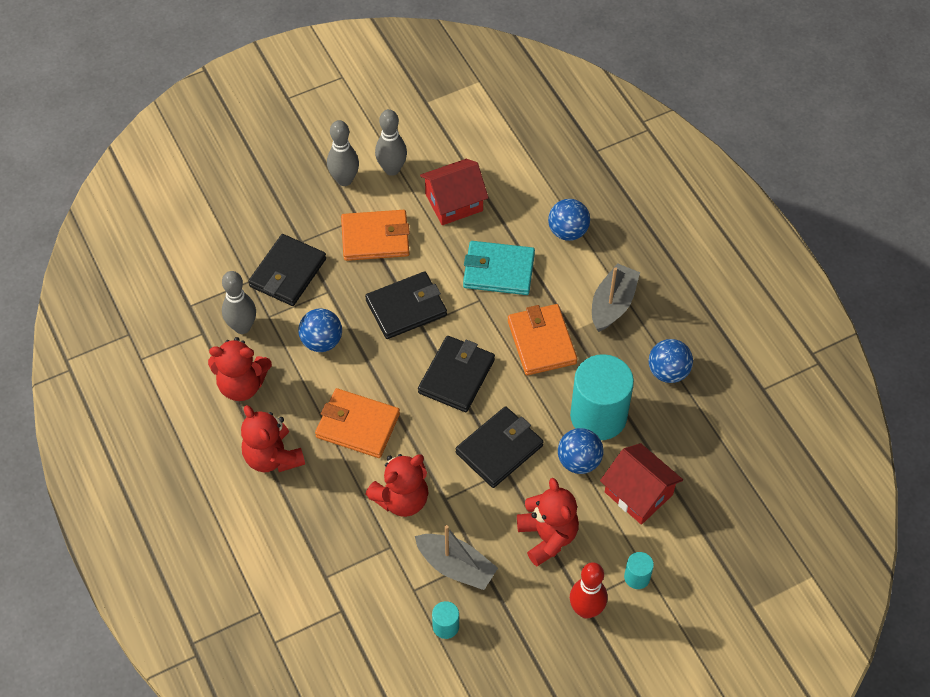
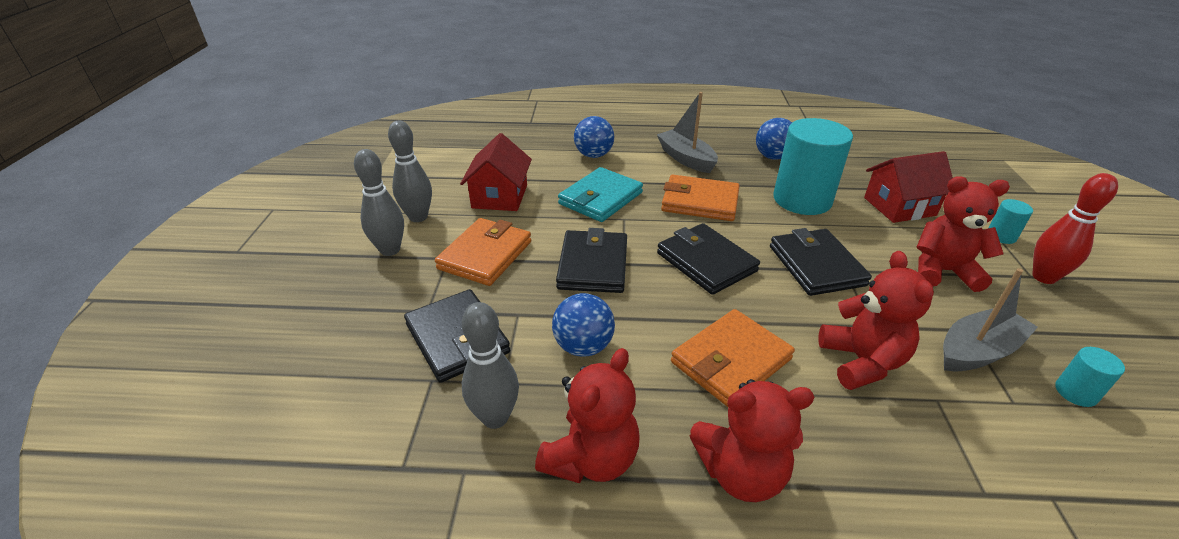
camera: 60 degrees left, 20 degrees down
blue ball [558,428,604,474] -> none

